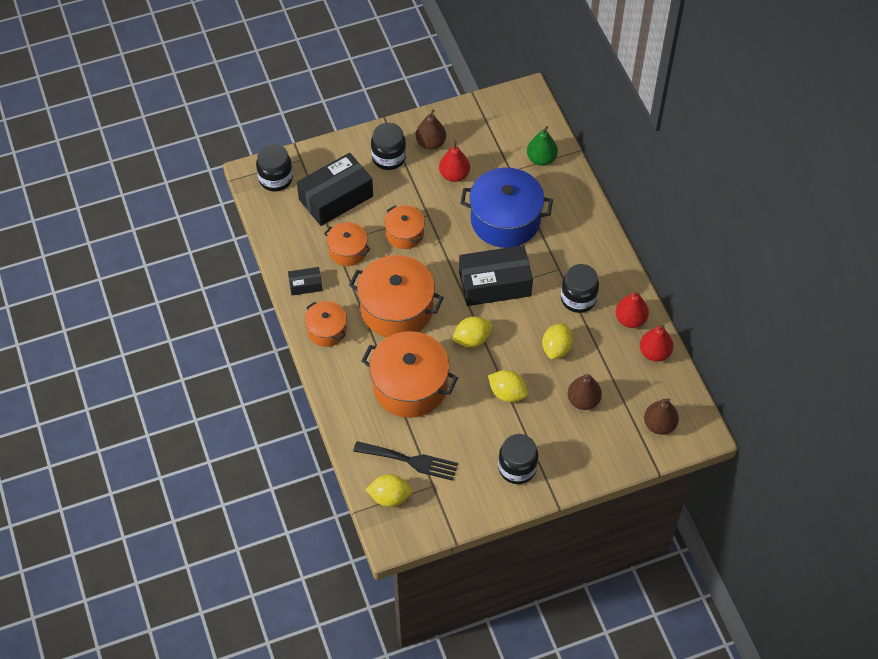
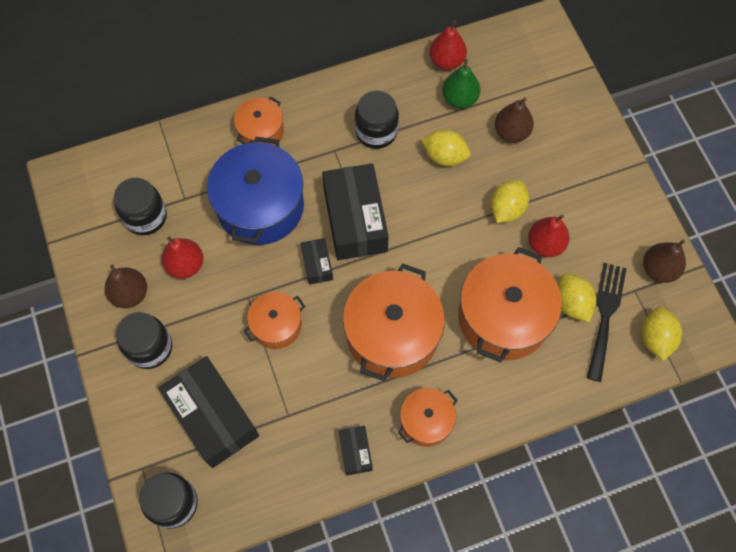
camera: 90 degrees left, 10 degrees up
orange pot [324,222,371,266] -> orange pot moved to [234,97,284,146]
yellow lemon [452,317,493,347] -> yellow lemon moved to [558,273,596,322]
black jar [498,434,538,484] -> black jar moved to [114,178,167,235]
green pear [527,126,558,166] -> green pear moved to [442,59,480,108]
red pear [615,291,649,328] -> red pear moved to [528,214,569,257]
brown pear [644,398,679,435] -> brown pear moved to [643,239,686,283]
none -> black box [301,238,333,285]

